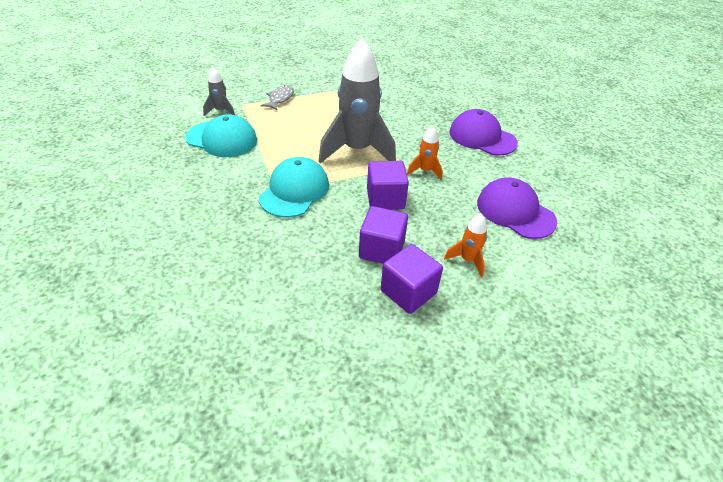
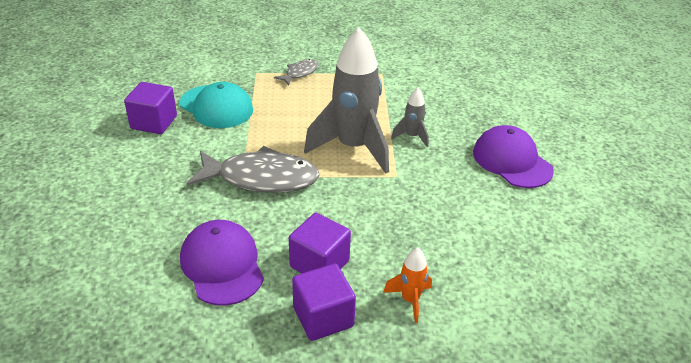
camera: 20 degrees right, 5 degrees down
grey rocket [203,67,235,116] -> grey rocket moved to [391,88,429,147]
turquoise cap [259,157,329,218] -> grey fish [187,146,320,193]
purple cube [367,161,409,210] -> purple cube moved to [124,82,177,134]
orange rocket [407,125,443,180] -> none
purple cap [477,177,557,239] -> purple cap moved to [180,220,264,306]

